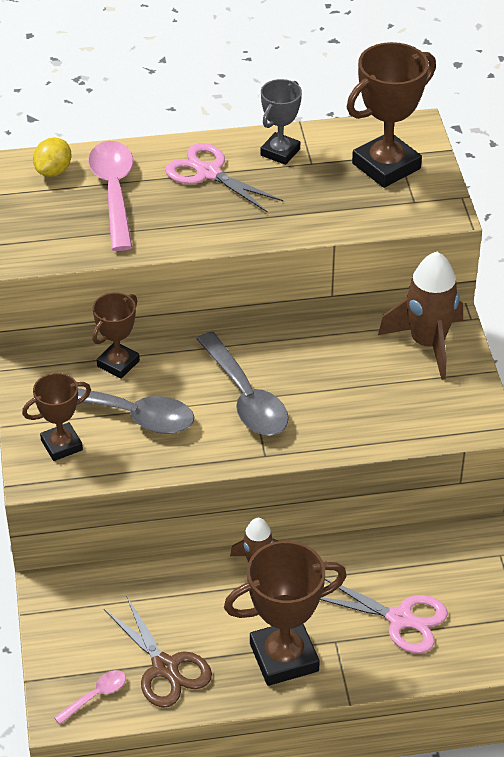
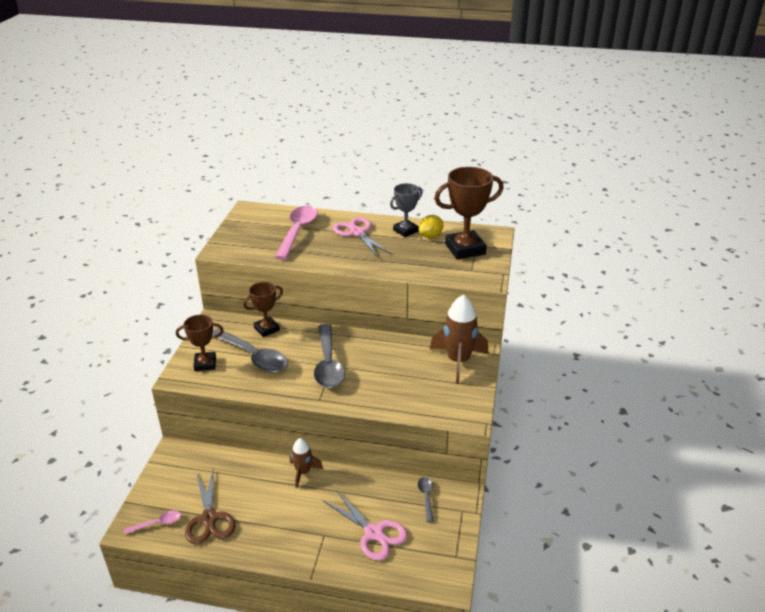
camera: 20 degrees right, 10 degrees down
yellow lemon [33,138,72,177] -> yellow lemon moved to [419,215,443,238]
brown trophy [224,541,347,686] -> none
none -> grey spoon [418,477,434,522]

